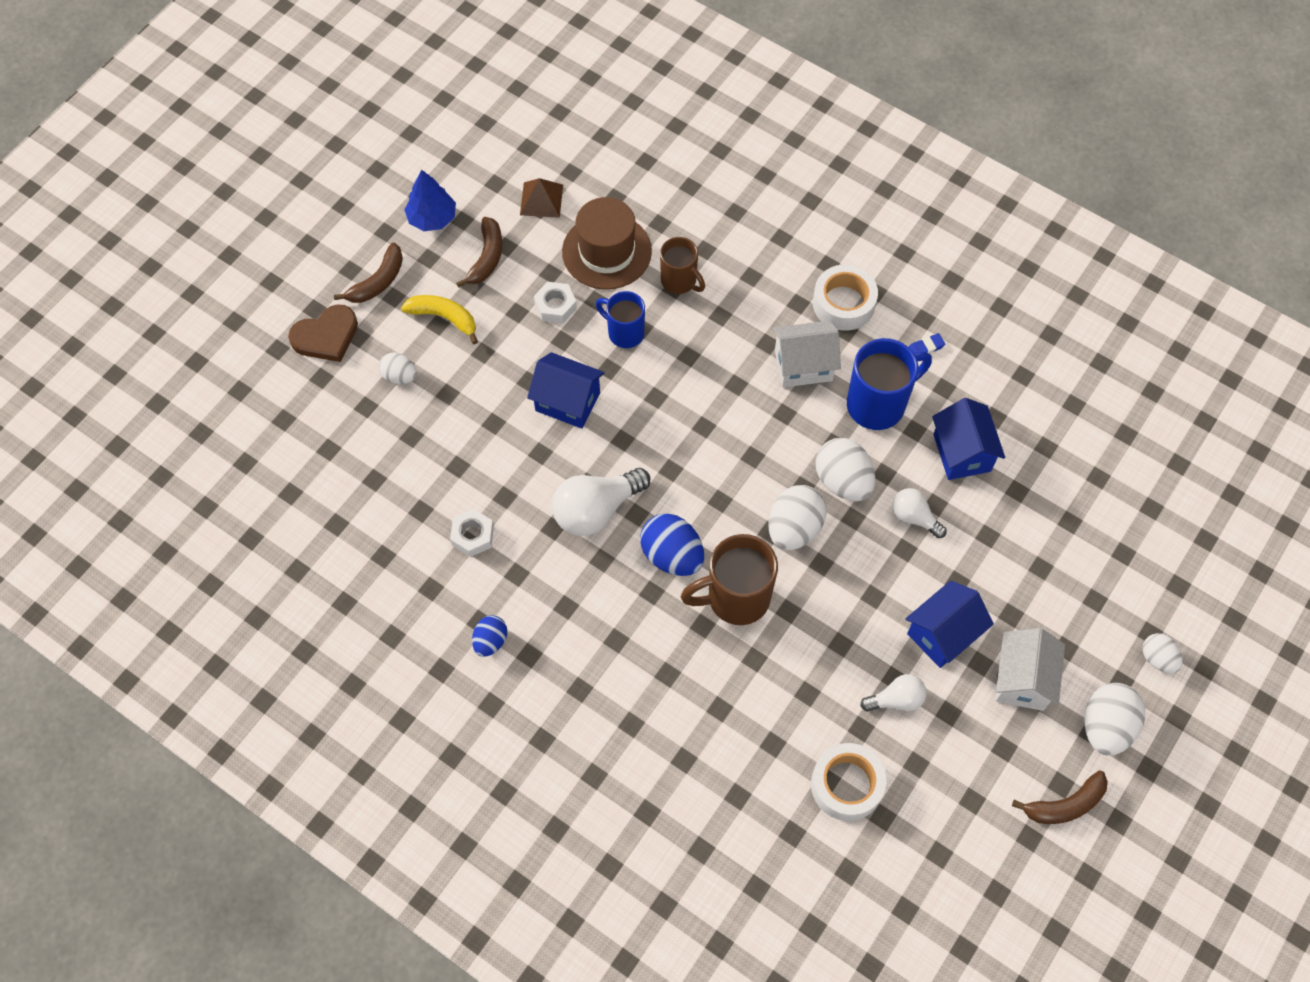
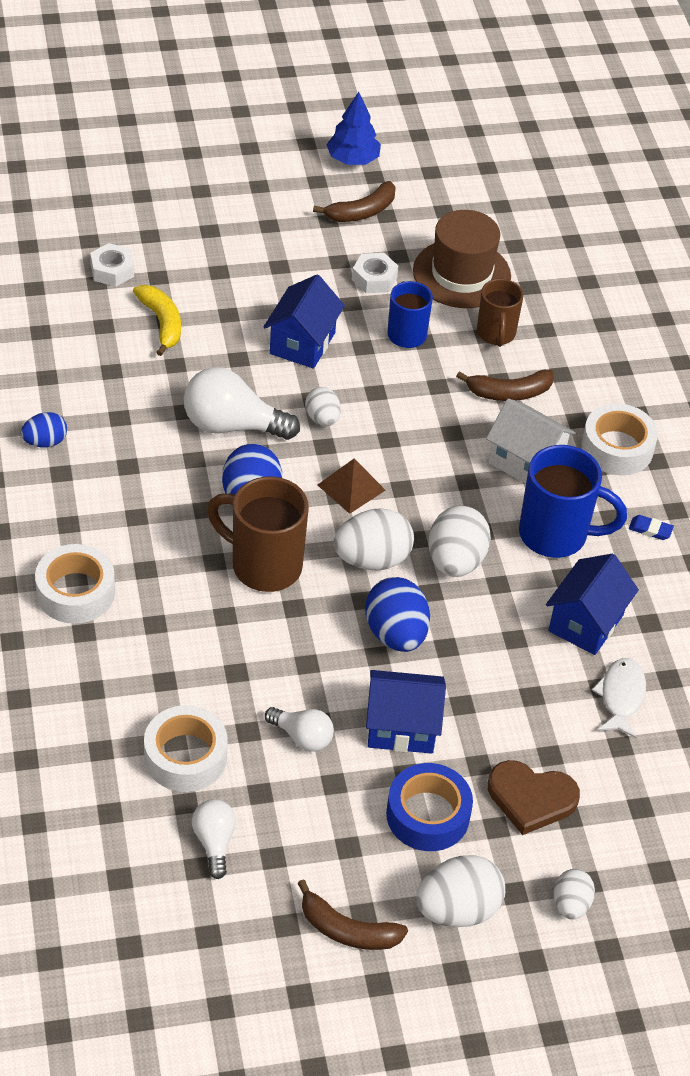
camera: 40 degrees right, 15 degrees down
brown heart [288,304,358,362] -> brown heart moved to [488,760,580,835]
brown banana [334,242,403,303] -> brown banana moved to [456,370,554,401]
white egg [378,353,417,384] -> white egg moved to [305,387,341,426]
yellow banana [401,295,478,344] -> yellow banana moved to [133,285,181,356]
white nut [450,509,494,557] -> white nut moved to [90,243,134,287]
brown pyramid [520,178,563,218] -> brown pyramid moved to [318,458,386,514]
blue house [527,352,605,429] -> blue house turned 45 degrees clockwise [264,275,345,369]
white light bulb [892,488,946,538] -> white light bulb moved to [192,799,236,879]
white house [995,628,1065,711] -> blue tape [386,763,473,851]
none -> white tape [35,544,115,624]
none -> blue egg [365,577,430,652]
none -> white fish [592,658,646,738]

